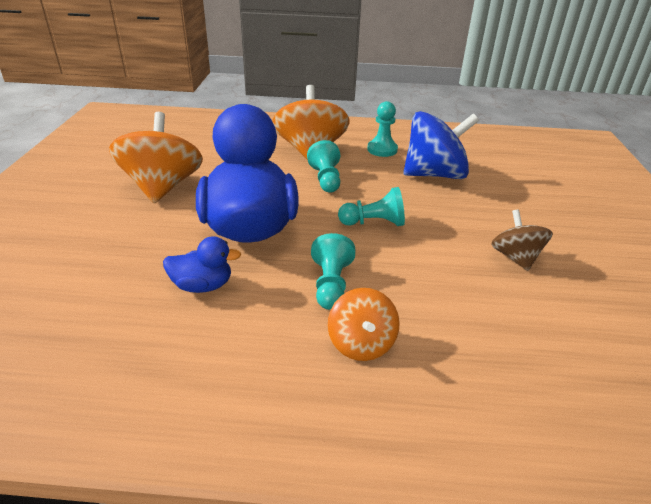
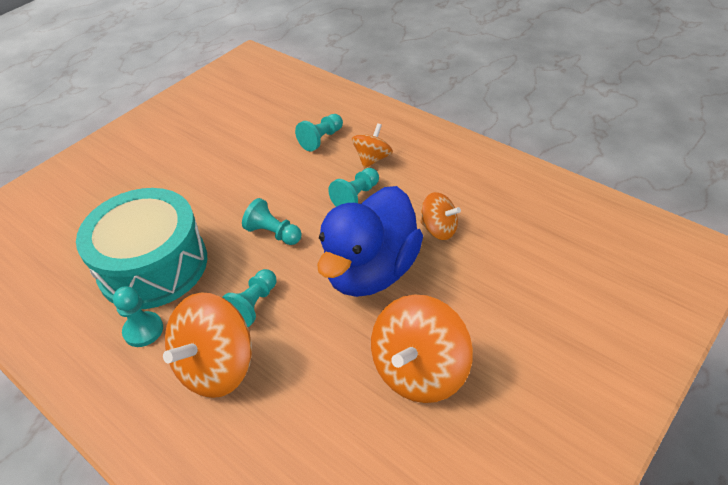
camera: 140 degrees left, 10 degrees up
blue duck [163,236,241,293] -> orange spinning top [420,192,461,240]
blue spinning top [403,111,479,179] -> turquoise drum [76,188,207,309]
brown spinning top [491,210,553,271] -> none
none -> turquoise pawn [295,114,343,151]

